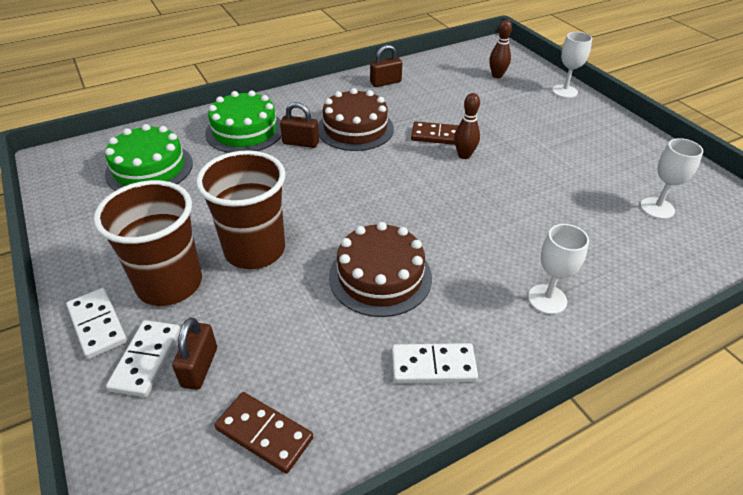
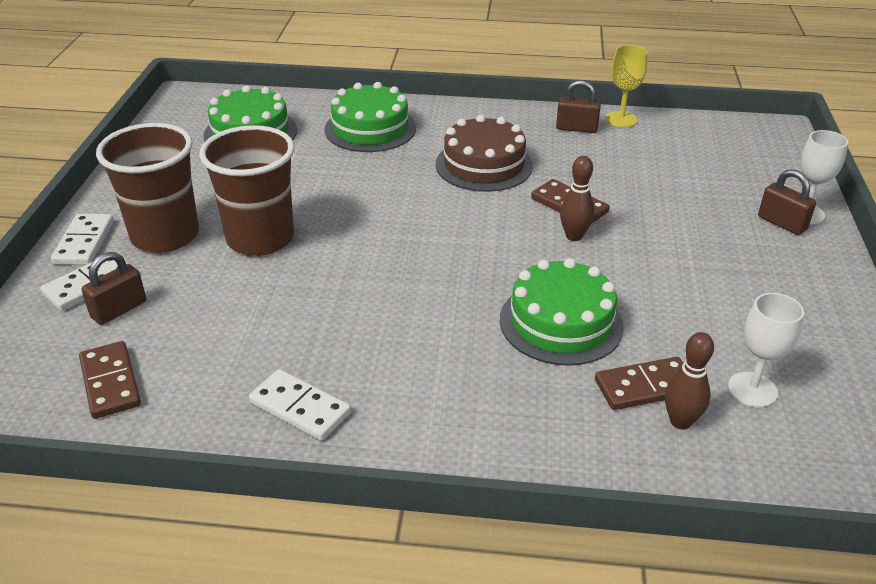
camera: 35 degrees right, 5 degrees down
brown padlock [280,102,319,148] -> brown padlock moved to [758,169,816,235]
brown cake [329,222,432,317] -> none
brown bowling pin [489,20,512,78] -> brown bowling pin moved to [665,332,714,430]
white goblet [528,224,589,314] -> none
none -> green cake [500,258,624,366]
none -> brown domino [595,357,683,410]
none -> yellow goblet [605,45,647,128]

